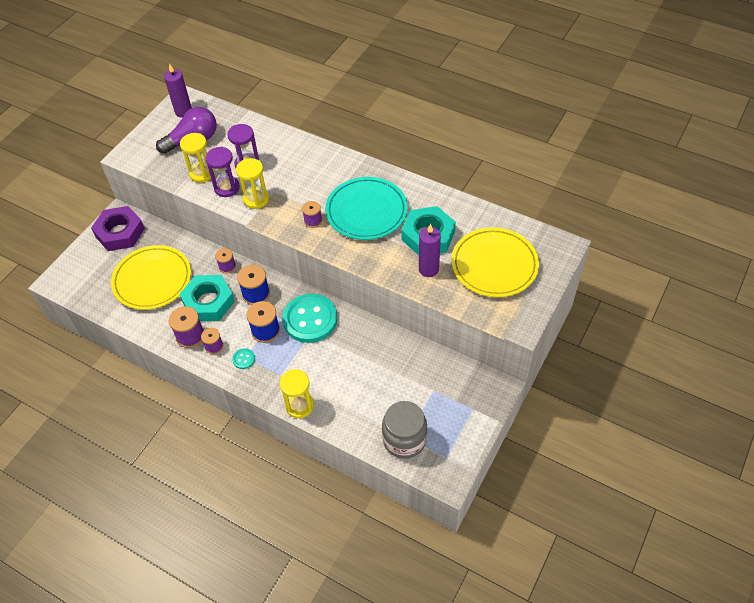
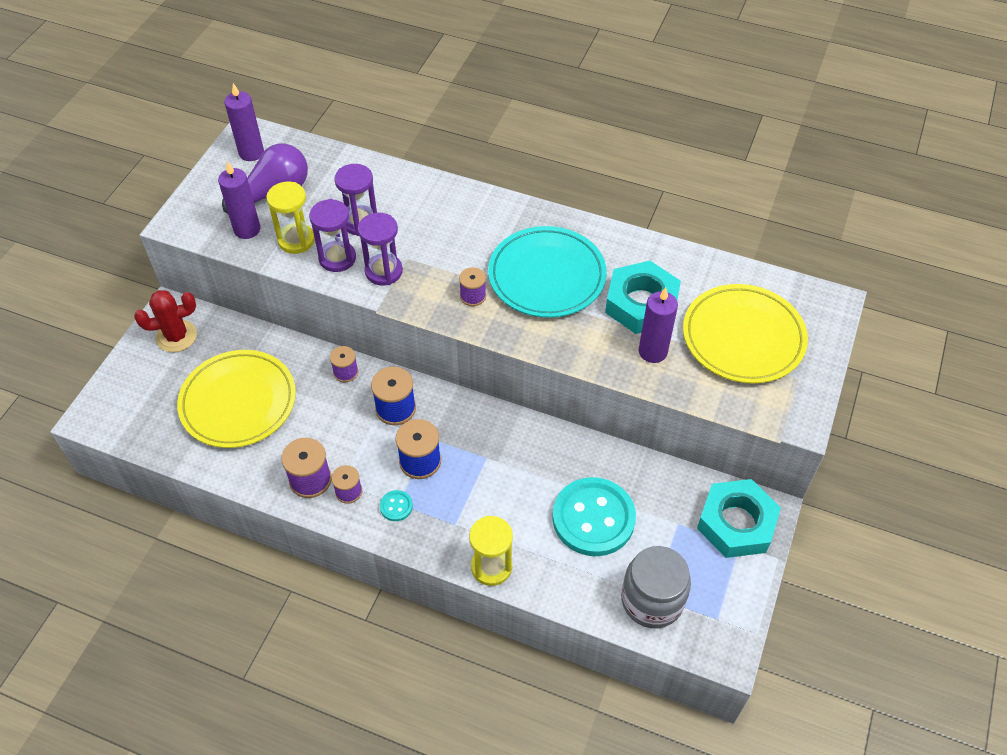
camera: 10 degrees left, 0 degrees up
purple nut [91,206,145,251] -> red cactus [134,290,197,352]
turquoise nut [180,275,235,321] -> turquoise nut moved to [697,479,781,558]
yellow hourglass [236,158,269,209] -> purple hourglass [358,213,403,286]
turquoise button [282,294,337,343] -> turquoise button moved to [553,477,636,556]
none -> purple candle [218,161,260,239]

